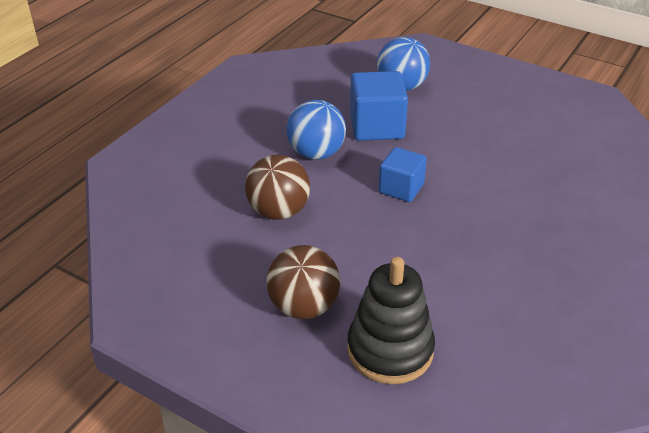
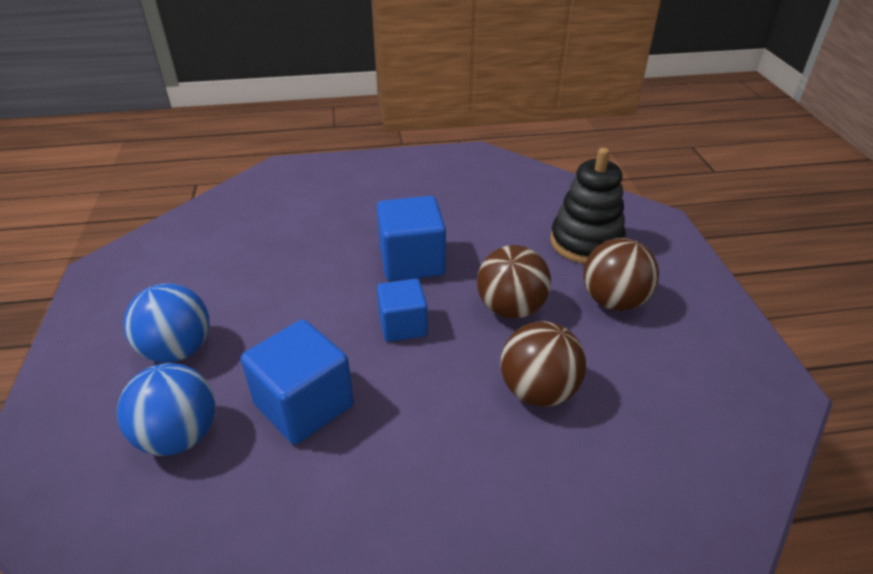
camera: 130 degrees left, 0 degrees up
blue ball [287,100,346,160] -> blue ball moved to [123,283,210,363]
none -> blue cube [377,196,446,281]
none -> brown ball [477,245,551,319]

